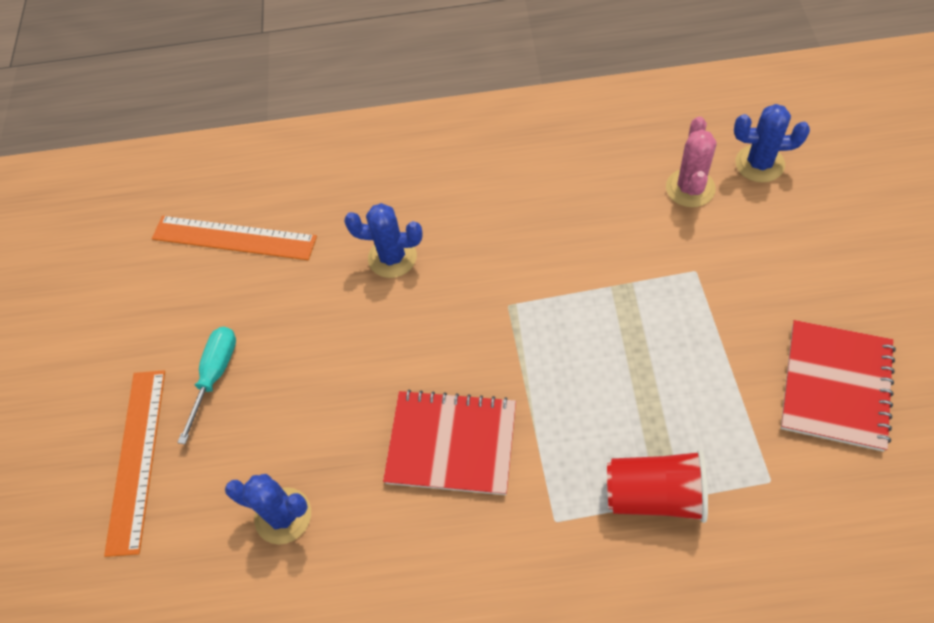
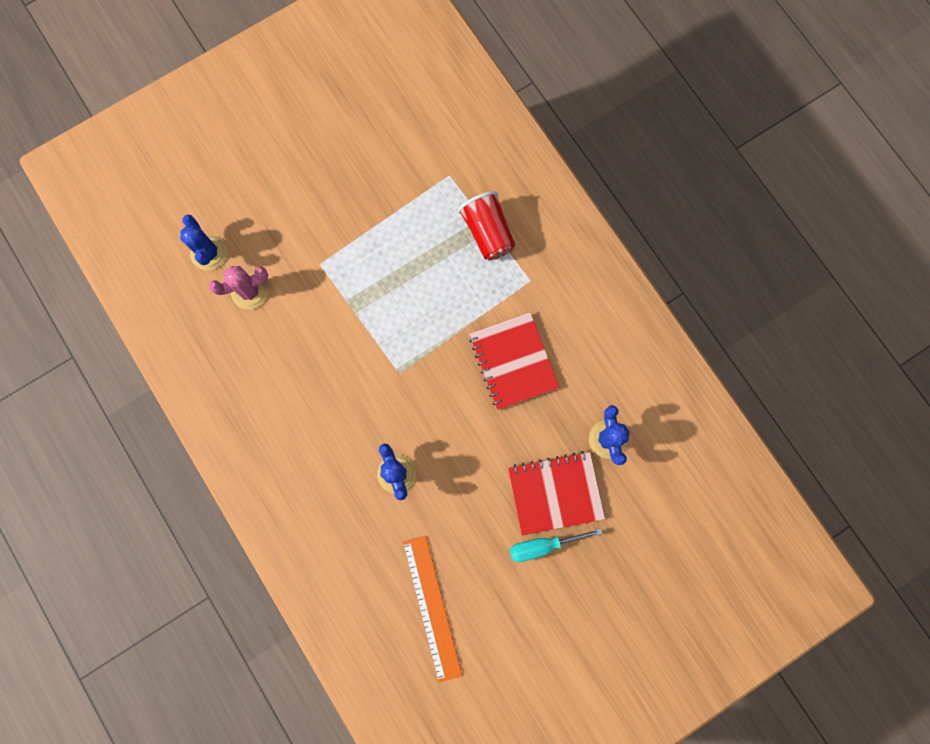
camera: 125 degrees left, 20 degrees up
orange ruler [104,370,165,557] -> none
red notebook [781,320,896,452] -> red notebook moved to [508,451,605,536]

